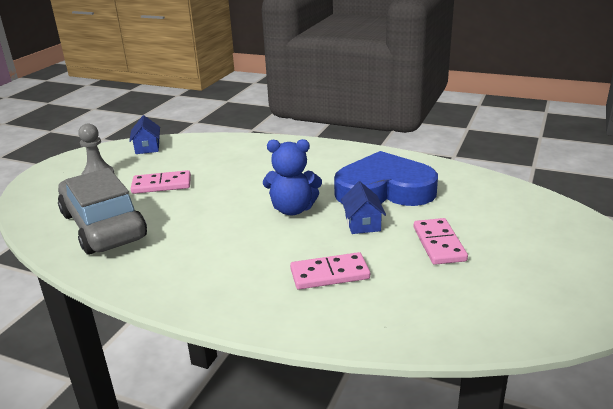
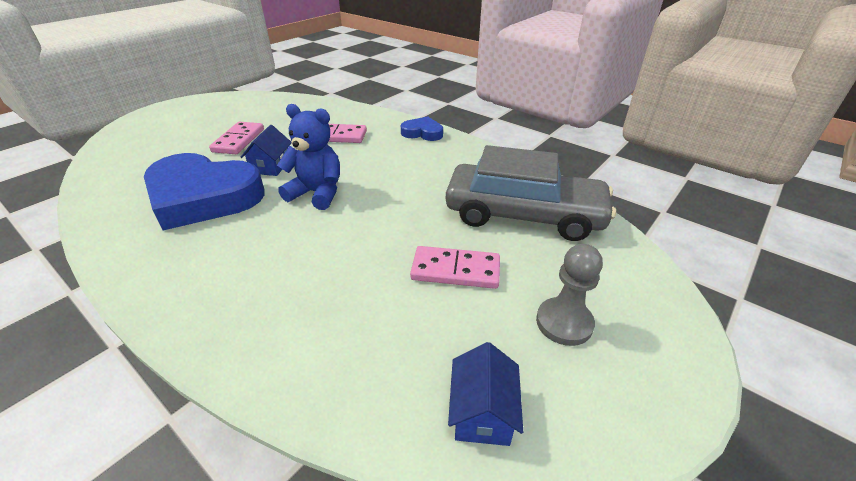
camera: 165 degrees left, 10 degrees up
grey car [58,168,147,255] -> grey car turned 60 degrees counterclockwise [446,145,616,241]
none -> blue heart [401,116,443,141]

